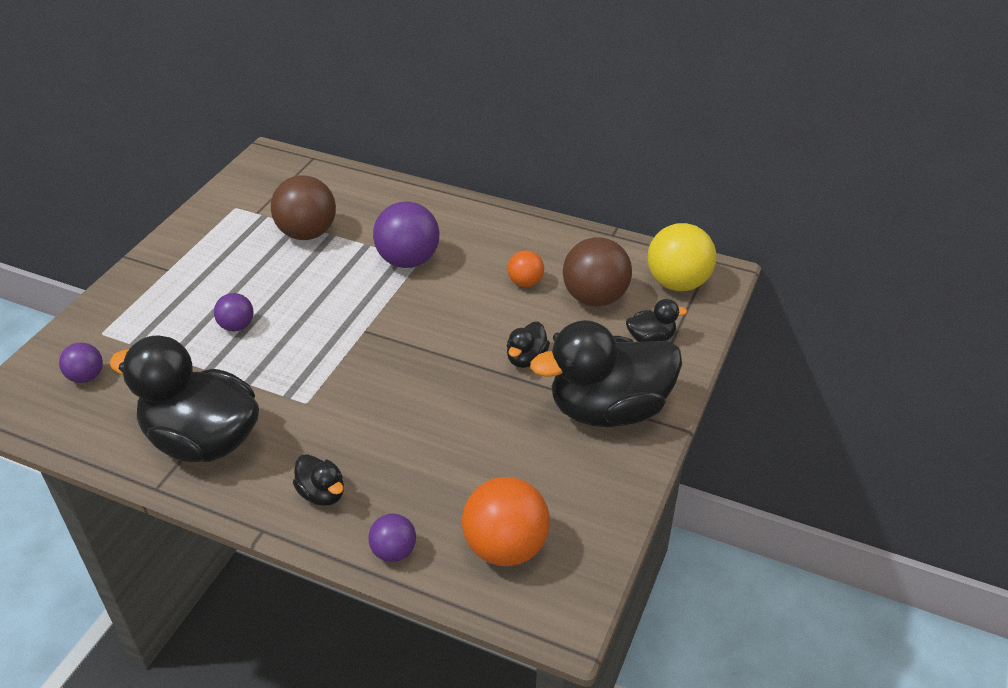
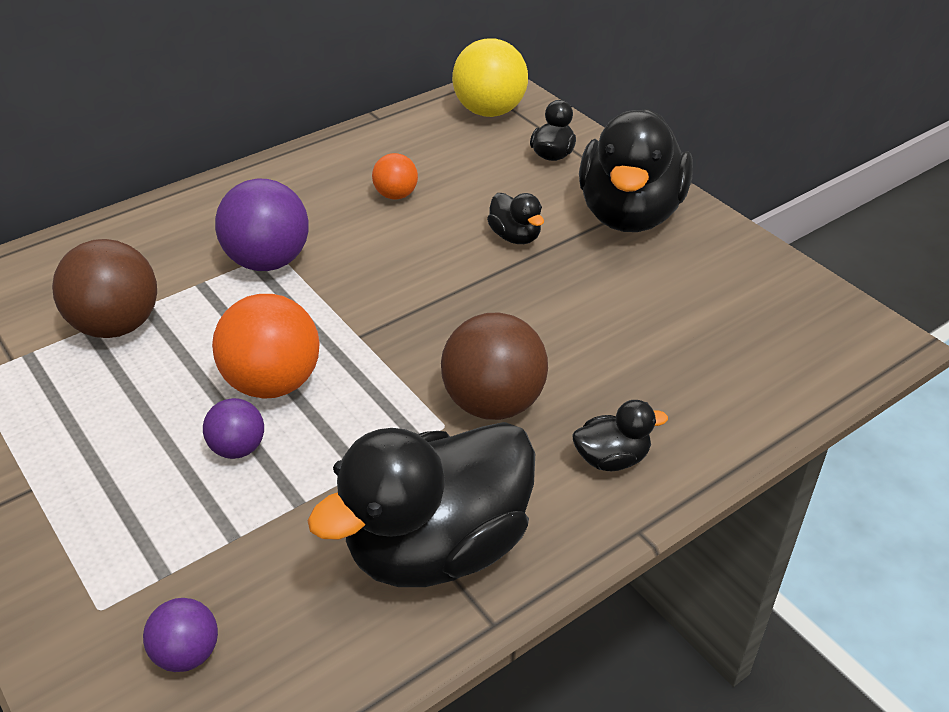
camera: 60 degrees left, 0 degrees up
purple ball [368,513,416,562] -> none
orange ball [462,477,550,566] -> orange ball moved to [212,294,319,399]
brown ball [563,237,632,306] -> brown ball moved to [441,313,548,420]

